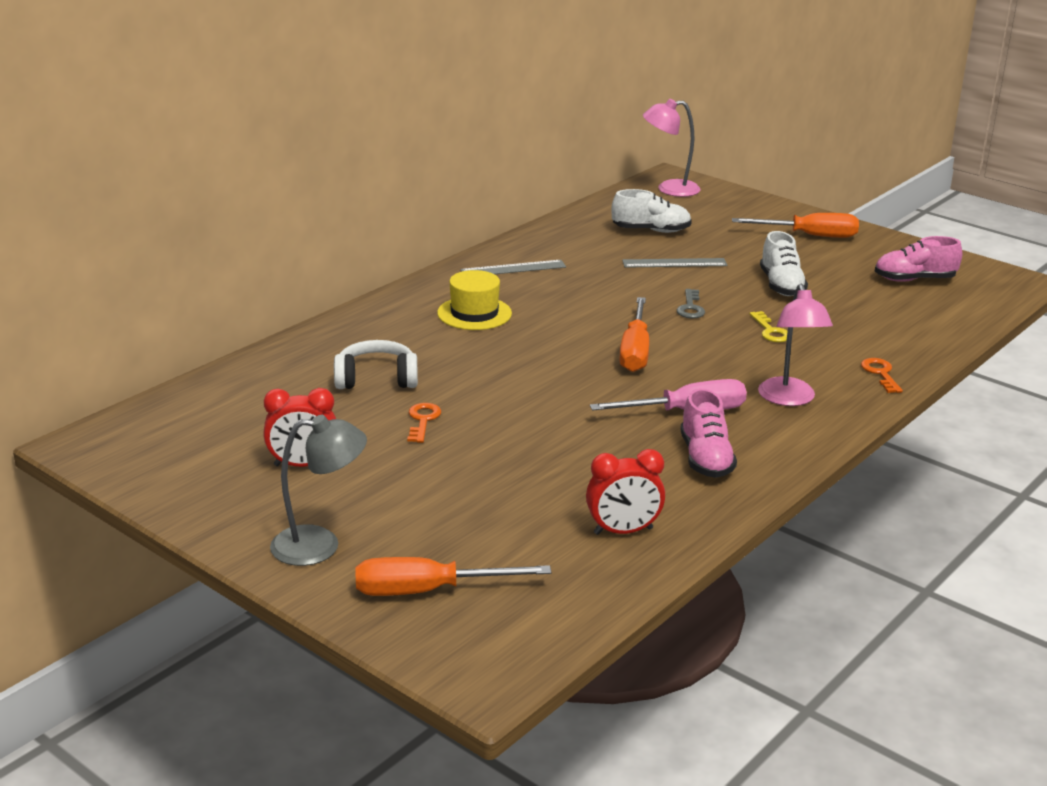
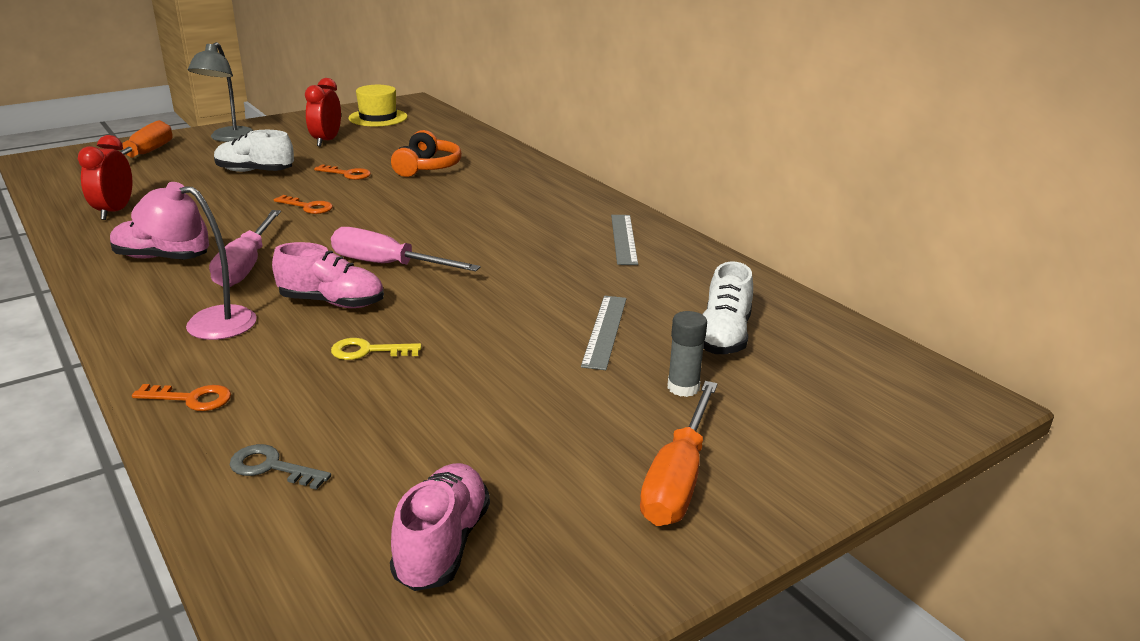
camera: 105 degrees right, 0 degrees up
white headphones [334,340,418,389] -> orange headphones [391,130,462,177]
yellow hat [437,270,512,330] -> yellow hat moved to [349,85,407,127]
orange screwdriver [619,297,649,372] -> pink screwdriver [331,227,481,271]
pink lamp [643,99,700,197] -> none
grey key [677,289,705,318] -> grey key moved to [230,444,331,490]
white shoe [760,231,808,296] -> white shoe moved to [214,130,294,172]
none -> pink shoe [272,242,384,308]
none -> orange key [274,195,333,214]
none -> grey glue stick [667,311,707,397]

